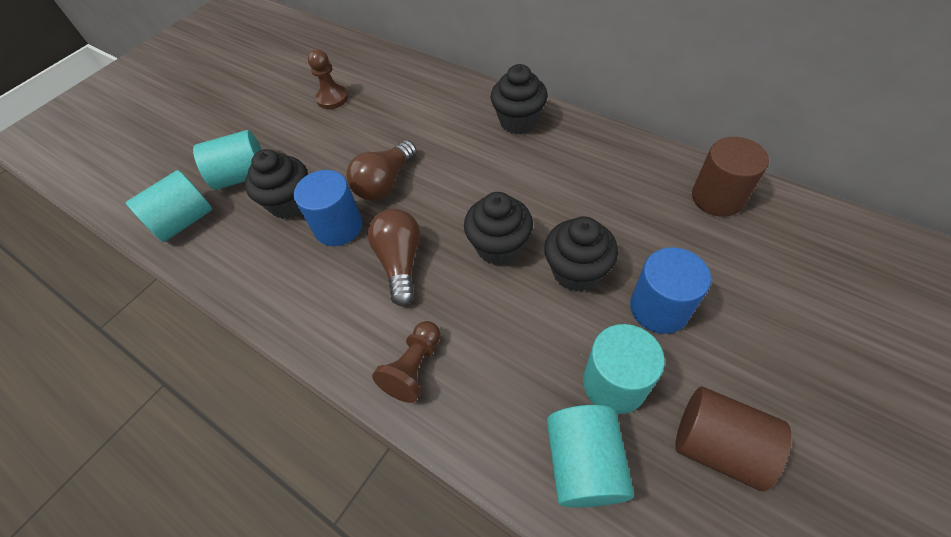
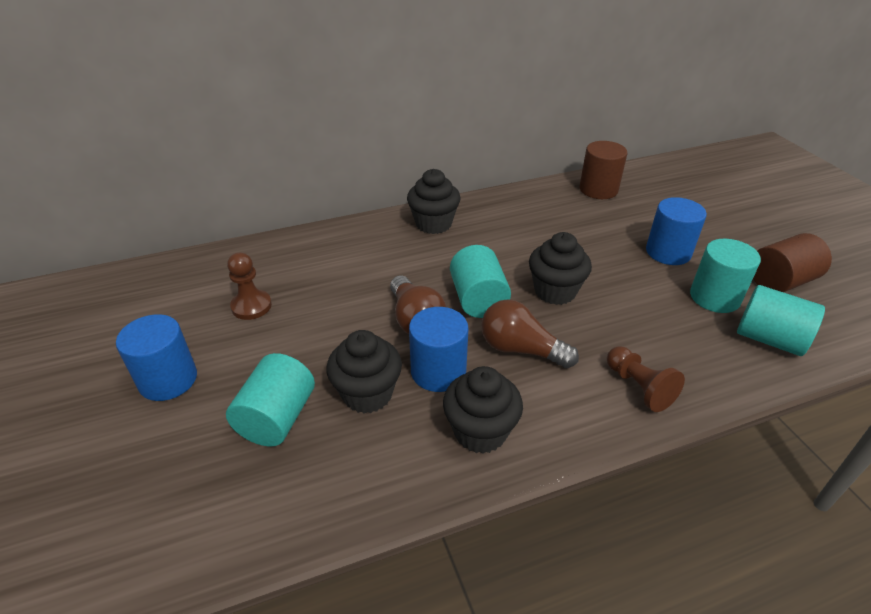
camera: 60 degrees left, 15 degrees down
turquoise cylinder [126,170,212,242] -> turquoise cylinder moved to [450,245,511,318]
black cupcake [544,216,618,292] -> black cupcake moved to [443,366,523,454]
none -> blue cylinder [116,314,197,401]

